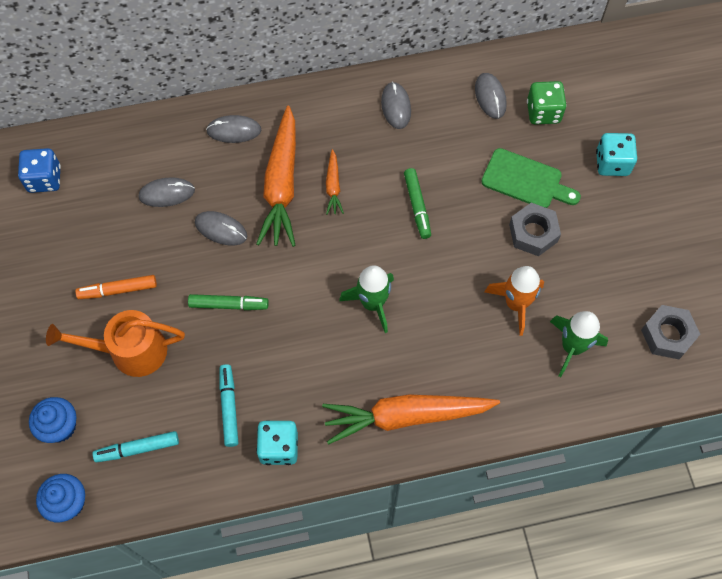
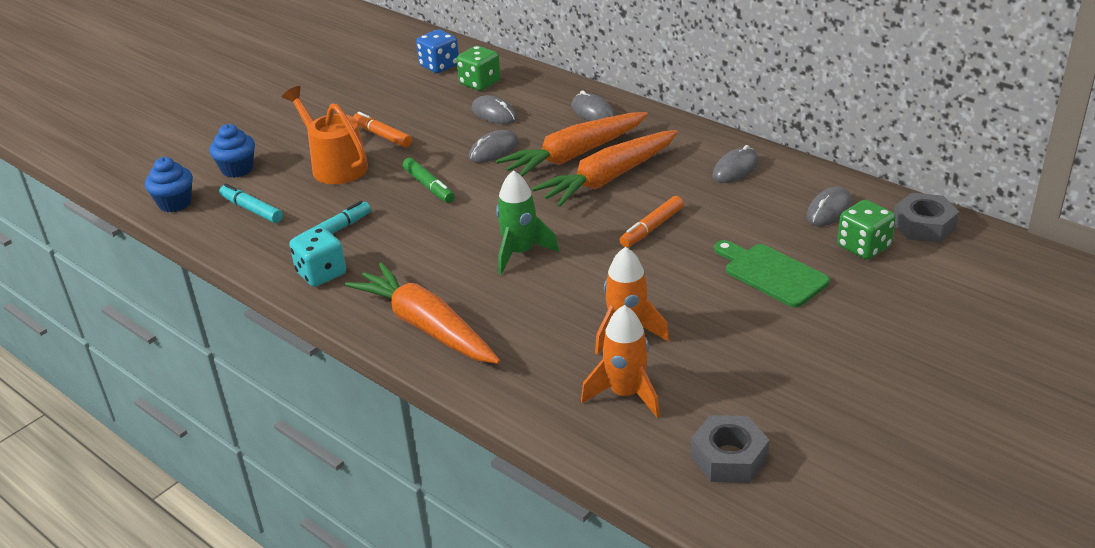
camera: 55 degrees right, 30 degrees down
grey mouse [195,211,247,246] -> grey mouse turned 60 degrees clockwise [469,130,519,163]
orange carrot [326,149,344,215] -> orange carrot [532,130,678,207], size x2.16
green marker [404,168,431,239] -> orange marker [619,196,684,247]
green cutting board [481,148,581,208] -> green cutting board turned 150 degrees clockwise [714,240,830,307]
grey nut [509,203,561,256] -> grey nut moved to [894,193,959,243]
green rocket [550,311,608,377] -> orange rocket [581,305,660,418]
turquoise dice [596,133,637,176] -> none
none -> green dice [456,46,501,91]

